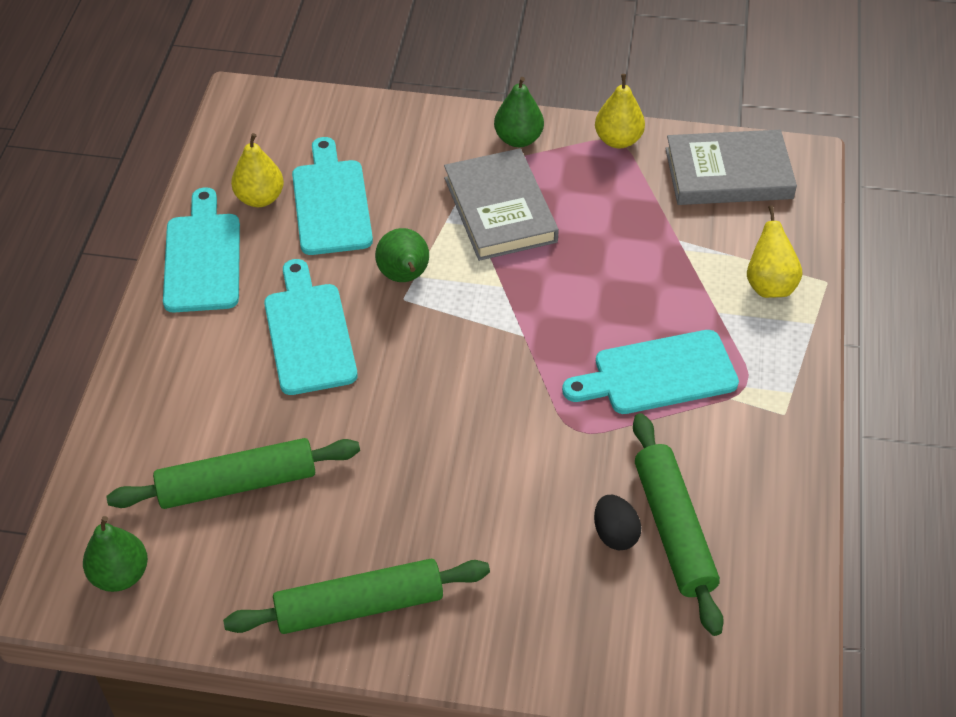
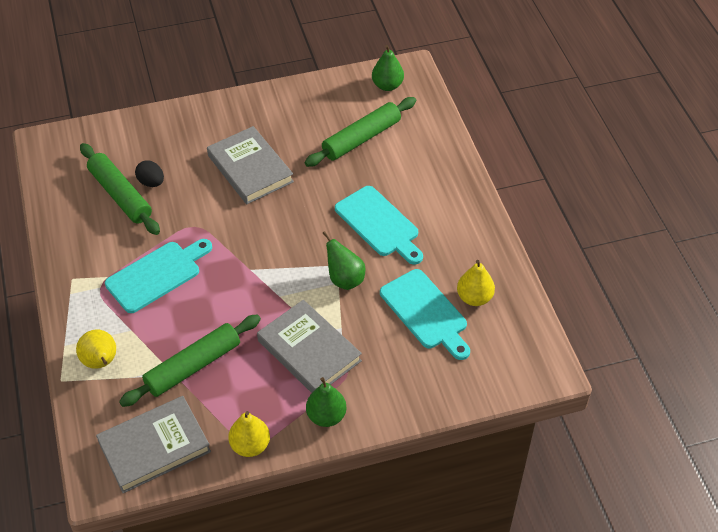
camera: 155 degrees right, 0 degrees up
turquoise cutting board [163,187,240,312] -> none
green rolling pin [223,559,490,634] -> green rolling pin moved to [119,315,261,407]
none -> grey book [207,126,294,204]

